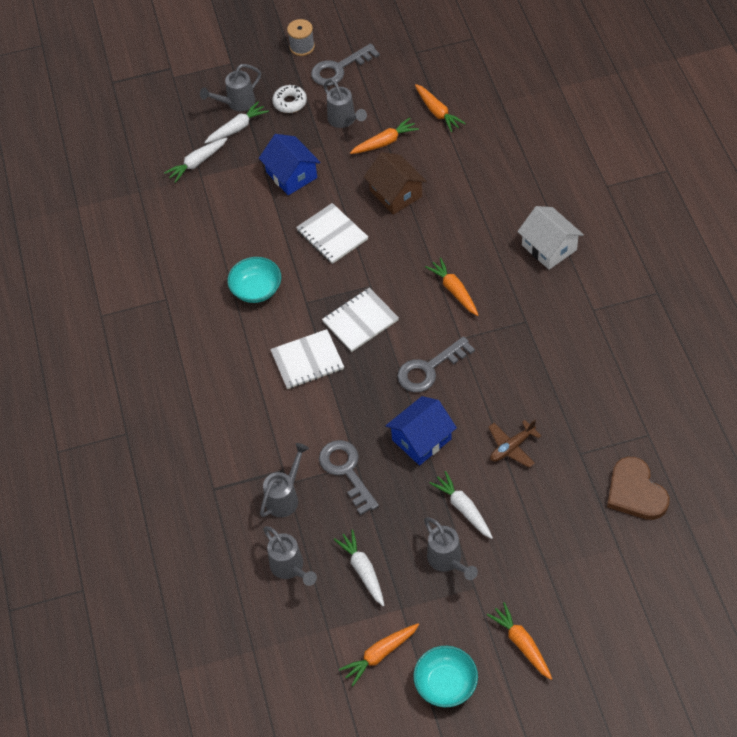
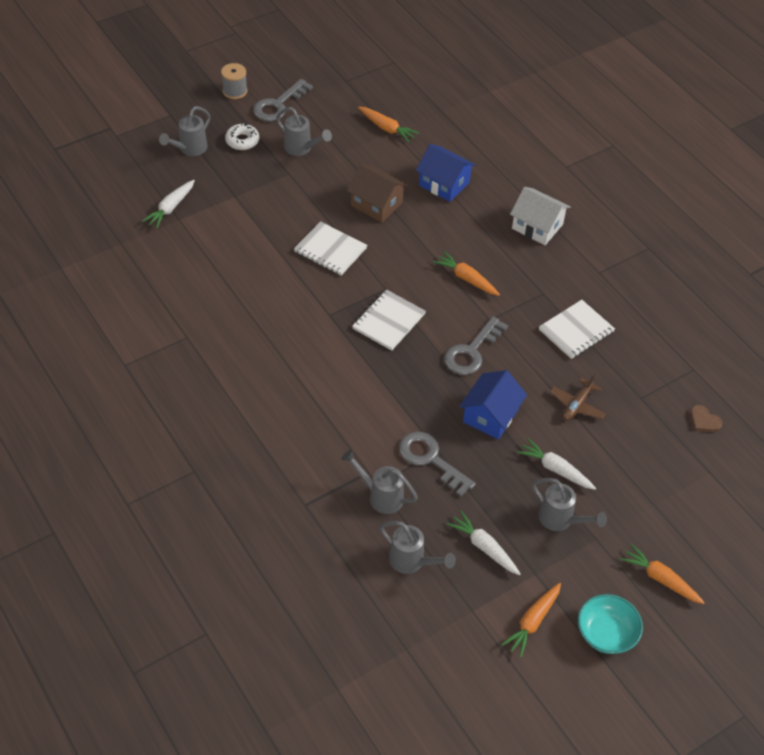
camera: 25 degrees left, 5 degrees down
white carrot [204,101,269,144] -> none
turquoise bowl [227,257,281,303] -> none
blue house [259,134,320,195] -> blue house moved to [416,144,476,202]
grey watering can [260,443,309,517] -> grey watering can turned 75 degrees counterclockwise [341,449,418,514]
white notebook [270,329,344,389] -> white notebook moved to [539,300,615,359]
orange carrot [350,118,419,154] -> none
brown heart [607,457,669,520] -> brown heart [690,405,722,432], size x0.51

